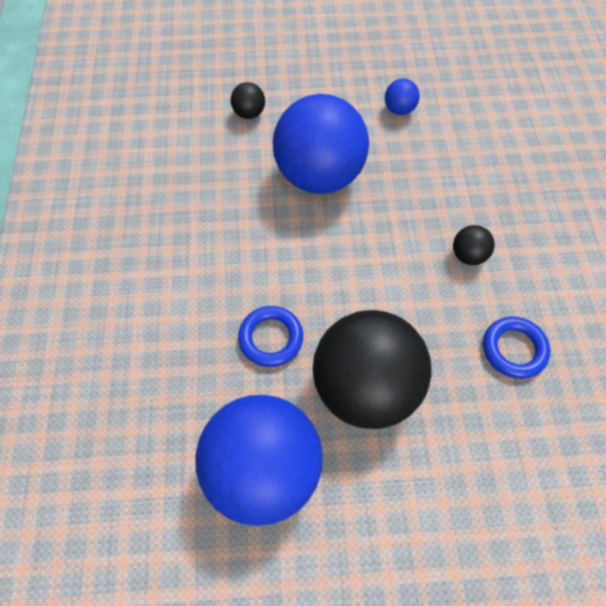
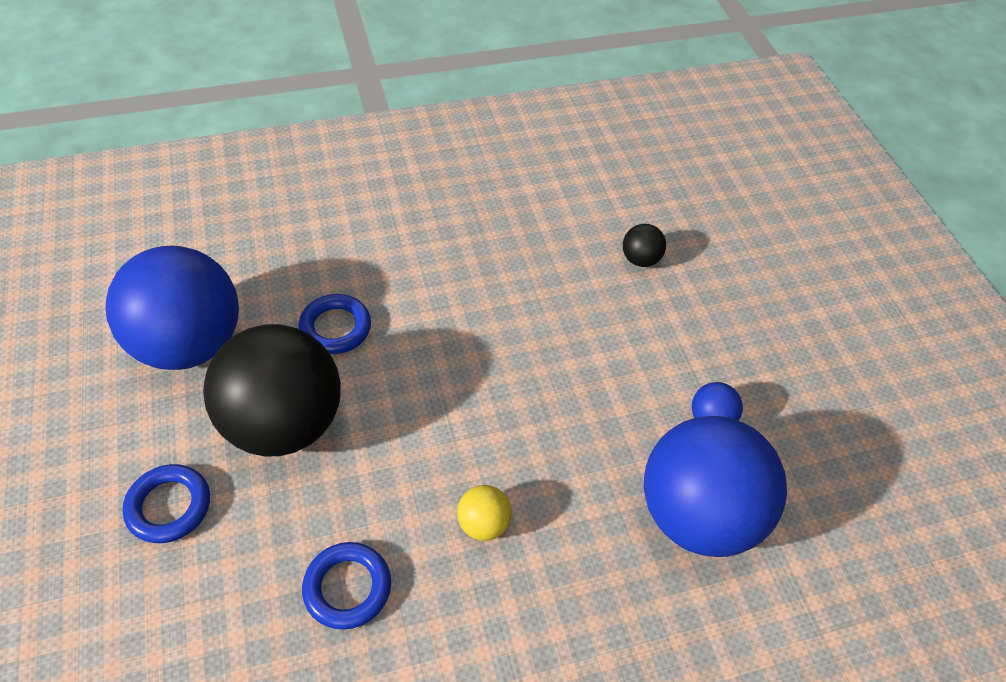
camera: 75 degrees right, 10 degrees down
blue ball [273,94,369,194] -> blue ball moved to [644,416,787,557]
black ball [453,225,495,265] -> yellow ball [457,485,512,541]
none -> blue ring [123,464,210,543]

